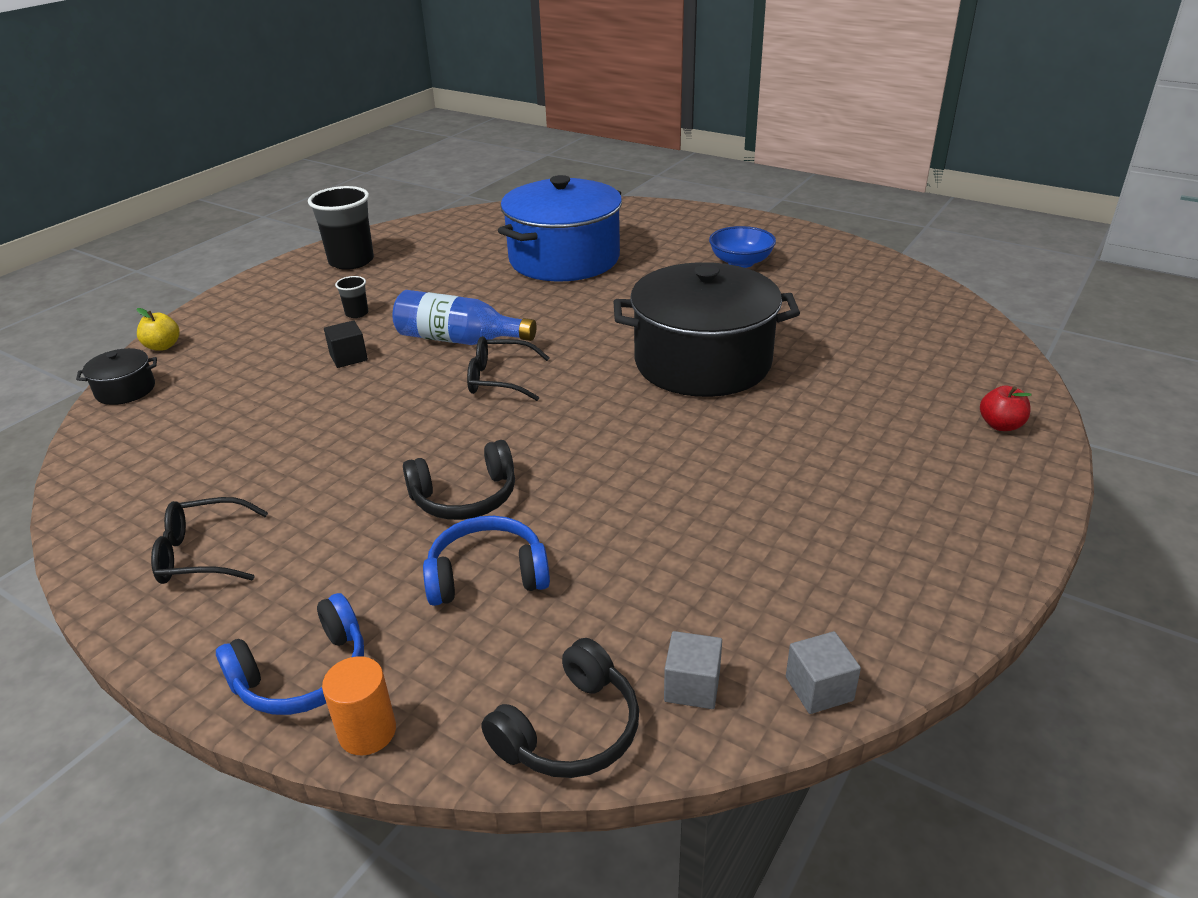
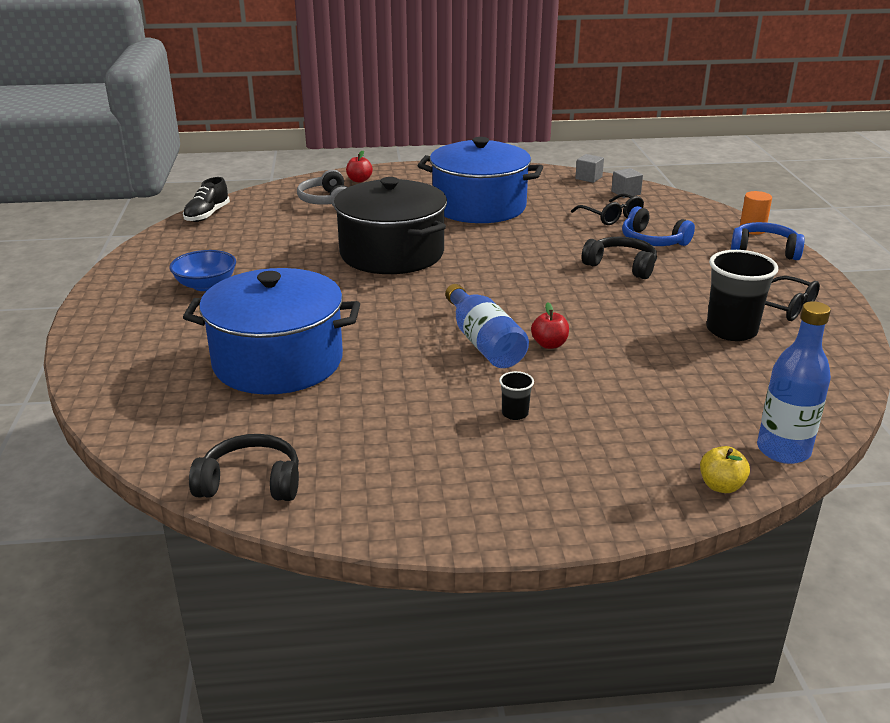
camera: 130 degrees left, 5 degrees down
black pot [76,348,157,405] -> blue bottle [757,301,831,464]
black cup [308,186,374,270] -> black cup moved to [706,250,779,341]
black cube [324,320,368,368] -> none
black glasses [467,336,550,401] -> black glasses moved to [571,193,644,225]
black headphones [481,638,639,778] -> black headphones moved to [189,434,299,501]
none -> black shoe [183,177,230,222]
none -> grey headphones [297,169,348,206]
none -> blue pot [417,137,543,223]
none -> red apple [531,303,569,349]

